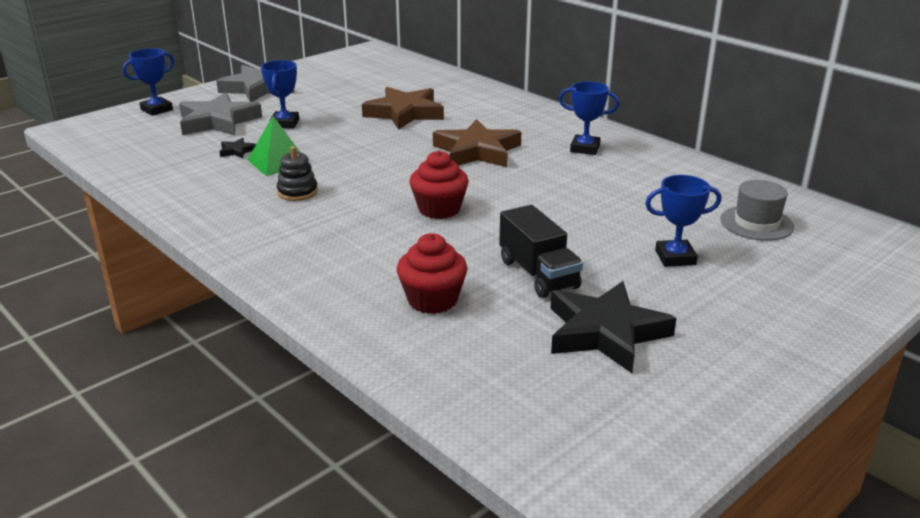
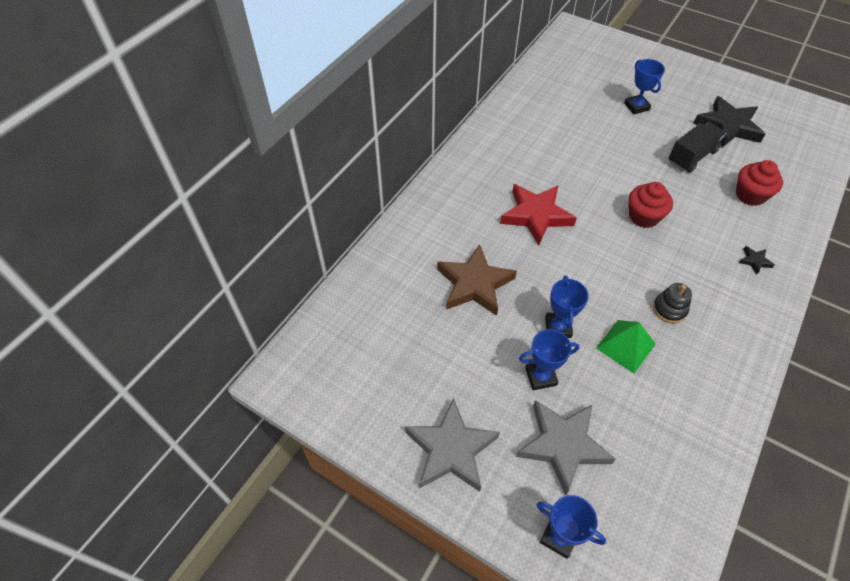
camera: 105 degrees left, 25 degrees up
black star [219,138,256,158] -> black star moved to [739,246,775,275]
brown star [433,119,521,167] -> red star [500,184,577,245]
blue trophy [559,81,619,155] -> blue trophy moved to [545,276,589,338]
grey hat [720,180,794,241] -> none

